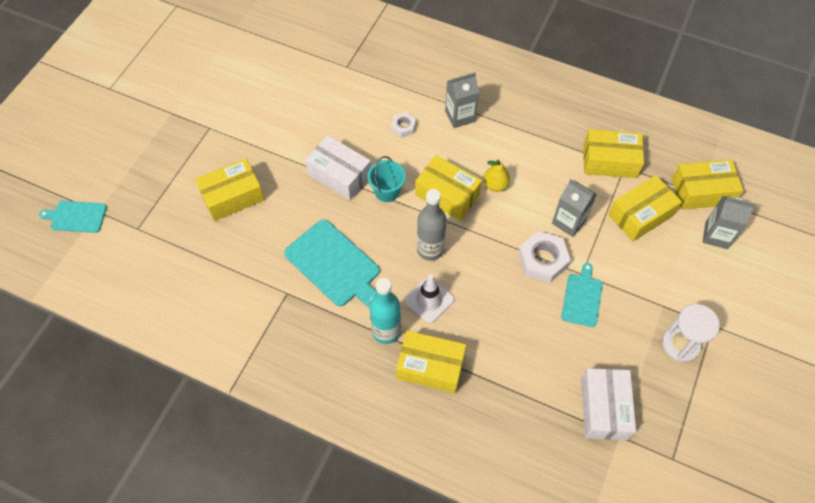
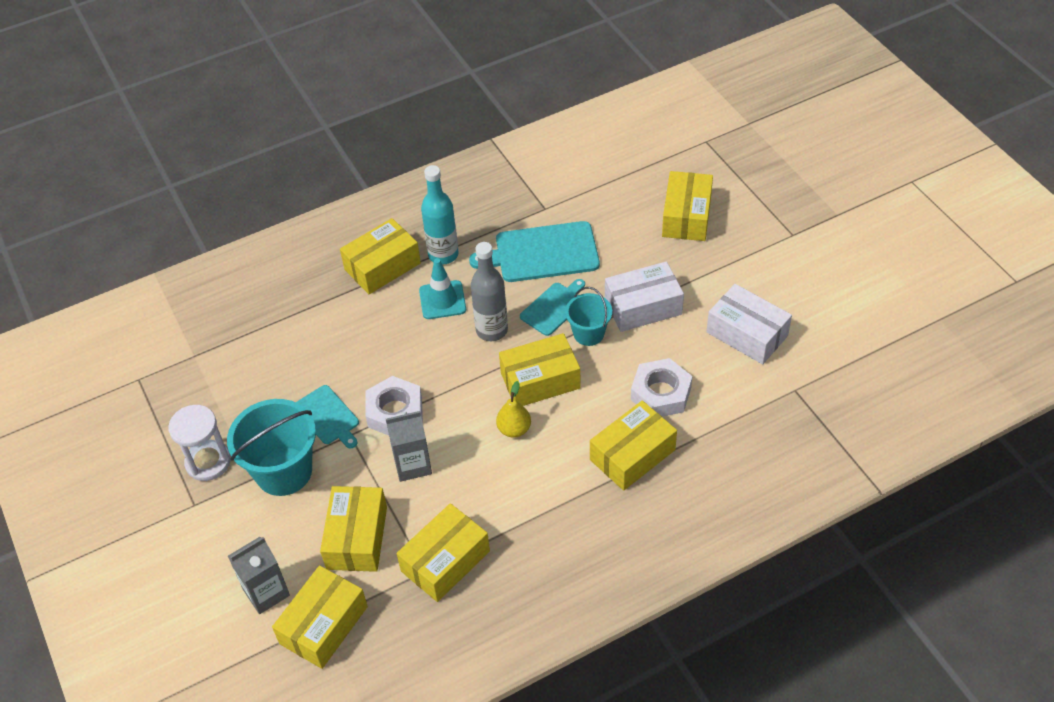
camera: 130 degrees right, 10 degrees down
turquoise cutting board [39,201,107,233] -> turquoise cutting board moved to [520,279,585,336]
white nut [391,112,416,137] -> white nut [631,358,692,417], size x1.80
white traffic cone [404,274,454,323] -> turquoise traffic cone [419,258,466,319]
grey carton [445,72,479,128] -> yellow box [590,400,677,491]
white box [581,368,636,440] -> white box moved to [707,284,792,364]
none -> turquoise bucket [227,399,316,496]

